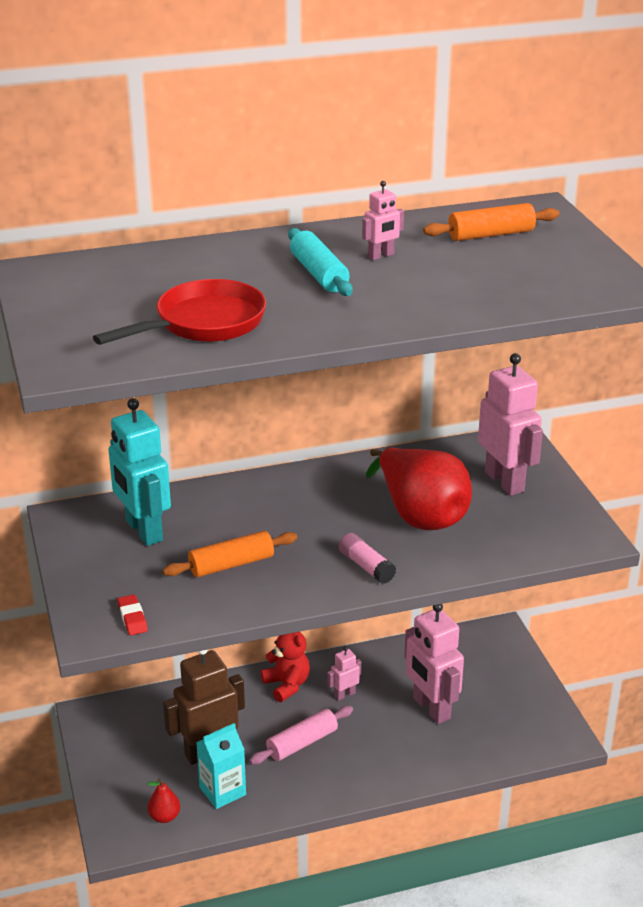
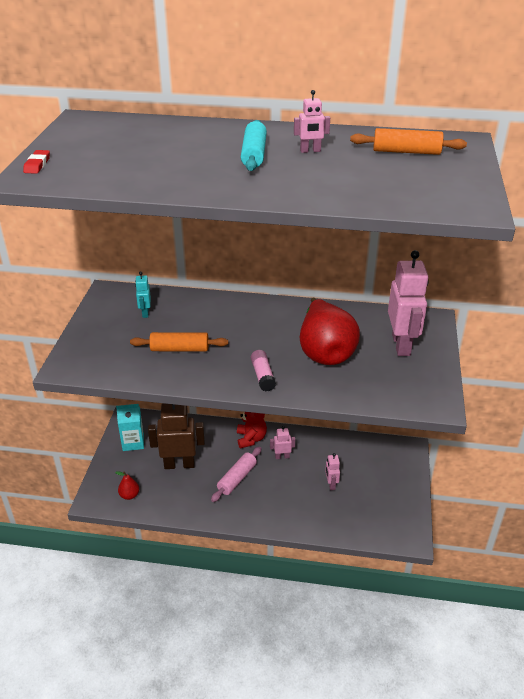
camera: 25 degrees right, 5 degrees up
red pan [93,279,266,345] -> none
turquoise robot [108,398,171,546] -> turquoise robot [135,271,151,318], size x0.48
red eraser [117,594,148,635] -> red eraser moved to [23,150,50,174]
turquoise carton [196,723,246,809] -> turquoise carton moved to [116,404,144,451]
pink rolling pin [249,706,353,765] -> pink rolling pin turned 45 degrees counterclockwise [211,447,262,502]
pink robot [404,604,464,724] -> pink robot [325,453,340,490], size x0.48

